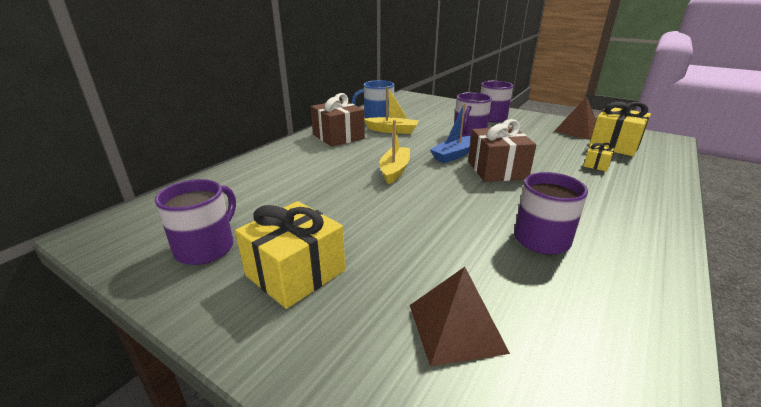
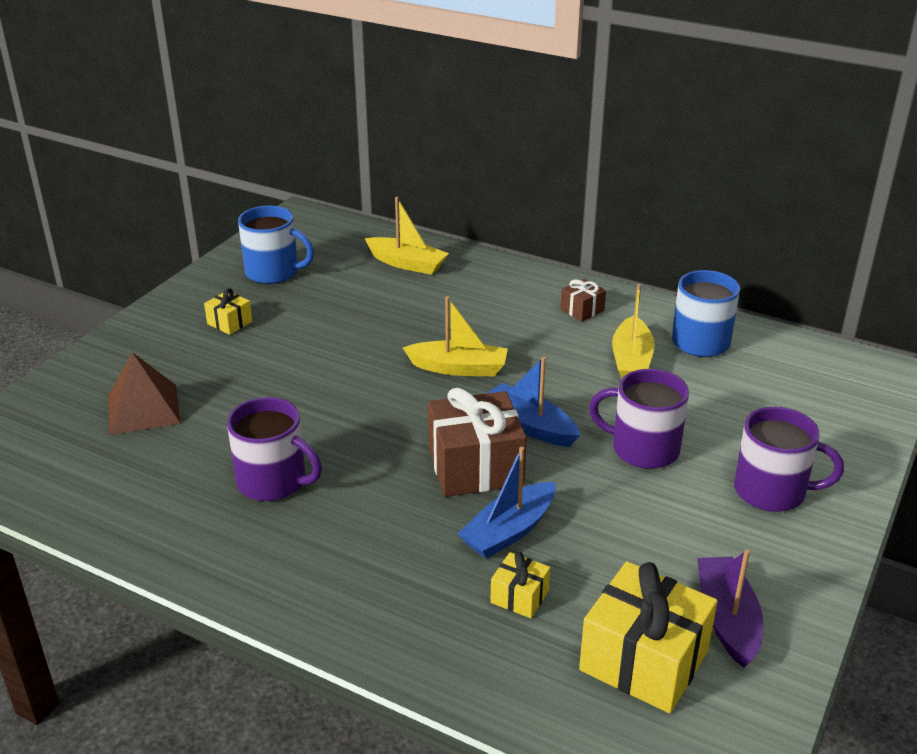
camera: 85 degrees right, 5 degrees up
purple mug [155,179,236,265] -> blue mug [238,206,314,284]
yellow gift [235,201,345,309] -> yellow gift [204,288,252,335], size x0.48
brown gift [311,93,365,147] -> brown gift [560,278,606,322], size x0.48
brown pyramid [554,97,596,140] -> purple boat [697,549,763,668]
none -> yellow boat [365,197,449,275]
none -> blue boat [458,447,556,559]

